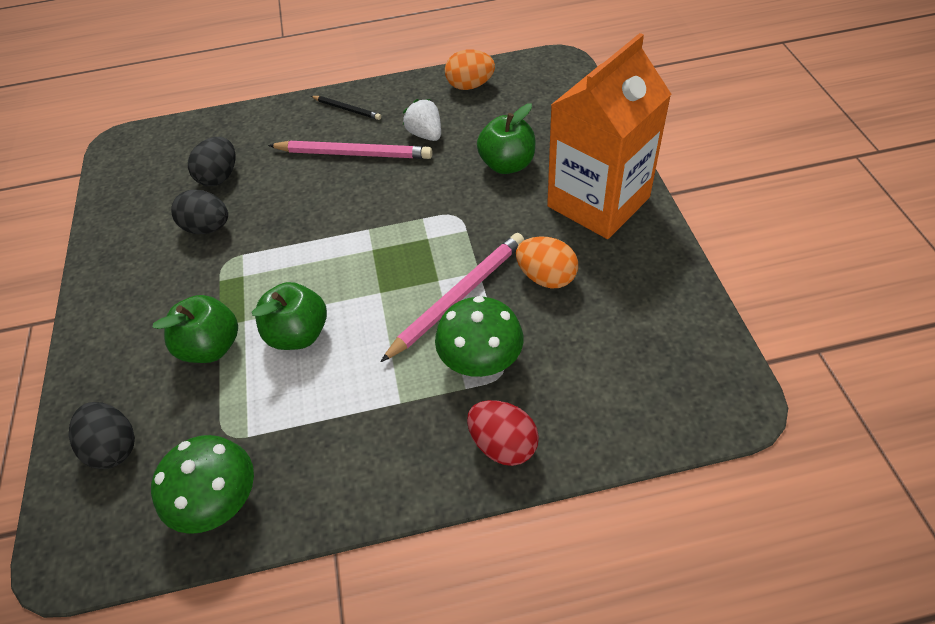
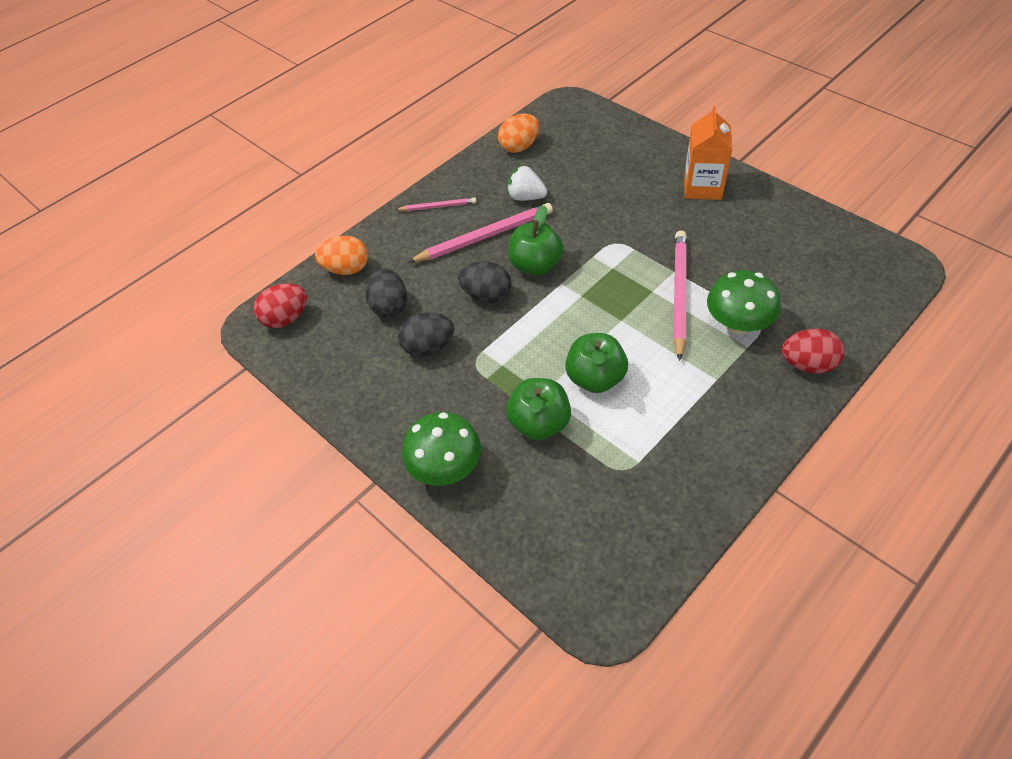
camera: 35 degrees left, 0 degrees up
black egg [69,402,135,469] -> black egg moved to [458,261,512,303]
green mushroom [151,435,254,534] -> green mushroom moved to [402,412,481,486]
black pencil [311,96,381,120] -> pink pencil [395,198,476,211]
green apple [477,104,535,174] -> green apple moved to [508,205,563,276]
orange egg [516,236,578,289] -> orange egg moved to [315,236,368,275]
orange carton [547,33,671,239] -> orange carton [684,105,733,200], size x0.60
none -> red egg [254,284,307,328]

